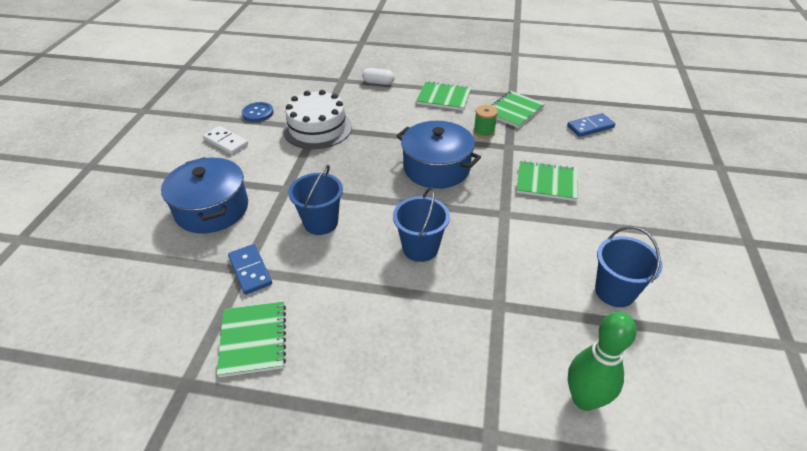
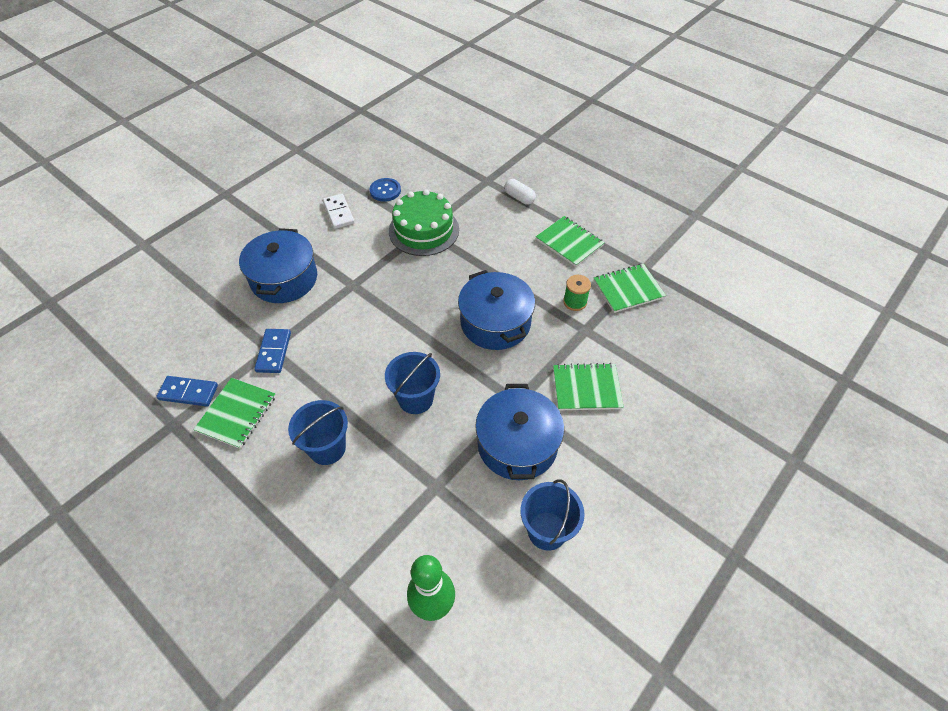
camera: 30 degrees right, 10 degrees up
white cake [283,90,352,149] -> green cake [389,189,459,256]
blue bucket [288,165,343,235] -> blue bucket moved to [288,400,348,465]
green notebook [516,161,578,201] -> green notebook turned 45 degrees counterclockwise [553,363,624,411]
blue domino [567,113,615,137] -> blue domino moved to [156,376,218,406]
none -> blue pot [475,384,564,480]

